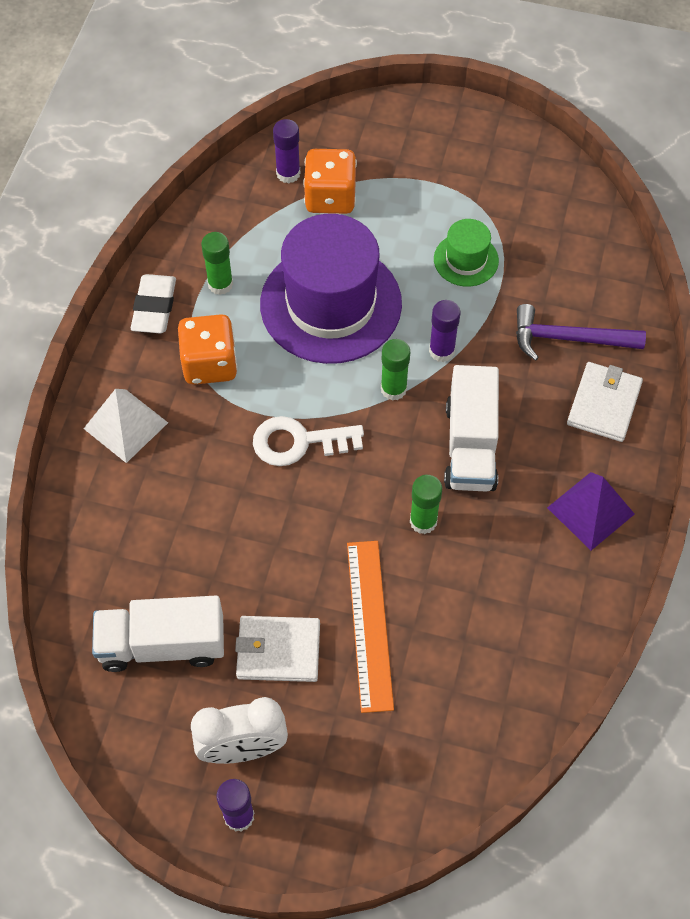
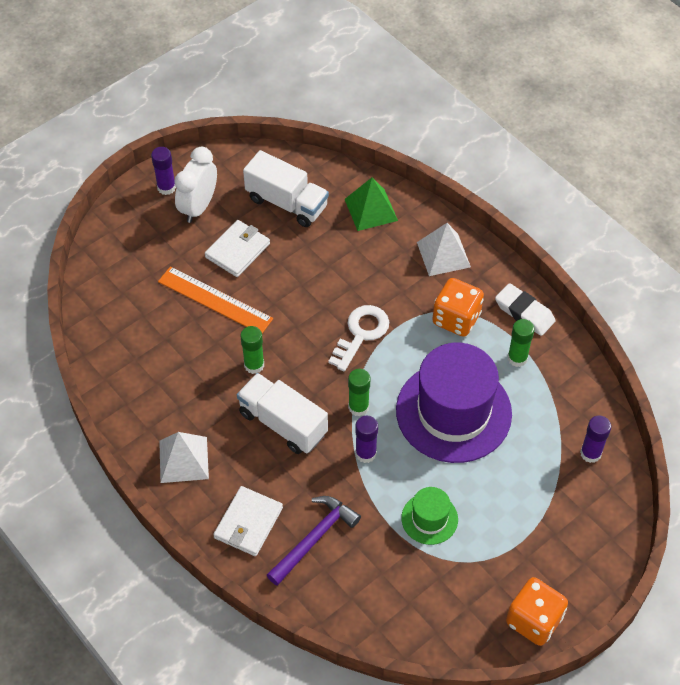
camera: 125 degrees right, 5 degrees down
white truck [92,596,224,672] -> white truck turned 90 degrees clockwise [243,150,329,227]
orange dice [303,149,357,214] -> orange dice moved to [506,577,568,646]
purple pyramid [547,472,635,550] -> white pyramid [159,432,209,483]
white wallet [567,362,643,442] -> white wallet turned 60 degrees clockwise [213,486,283,556]
none -> green pyramid [345,177,398,231]

